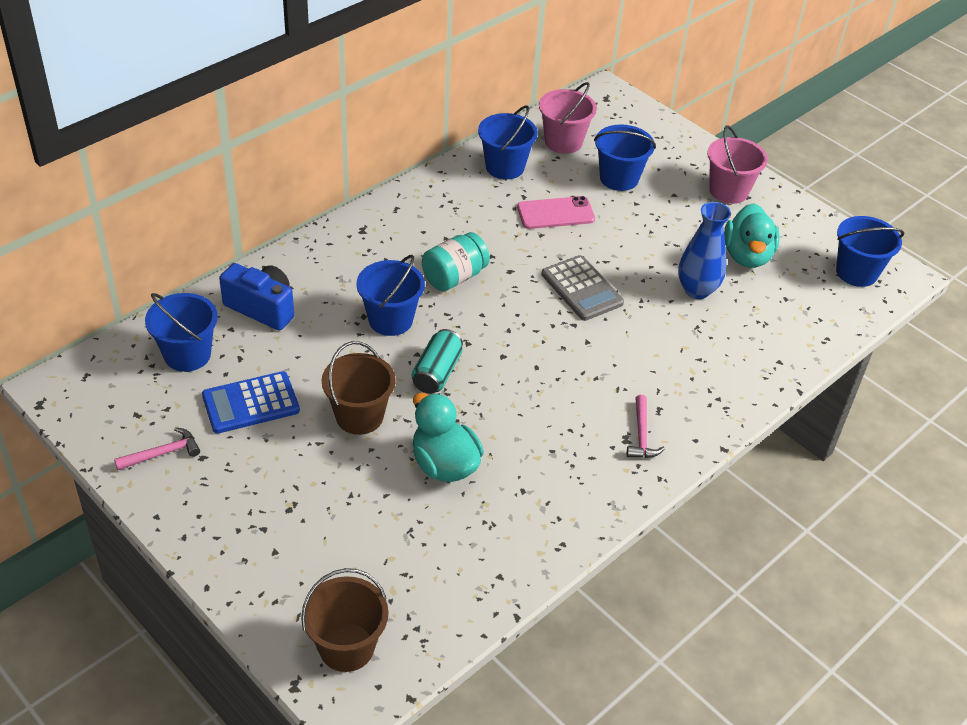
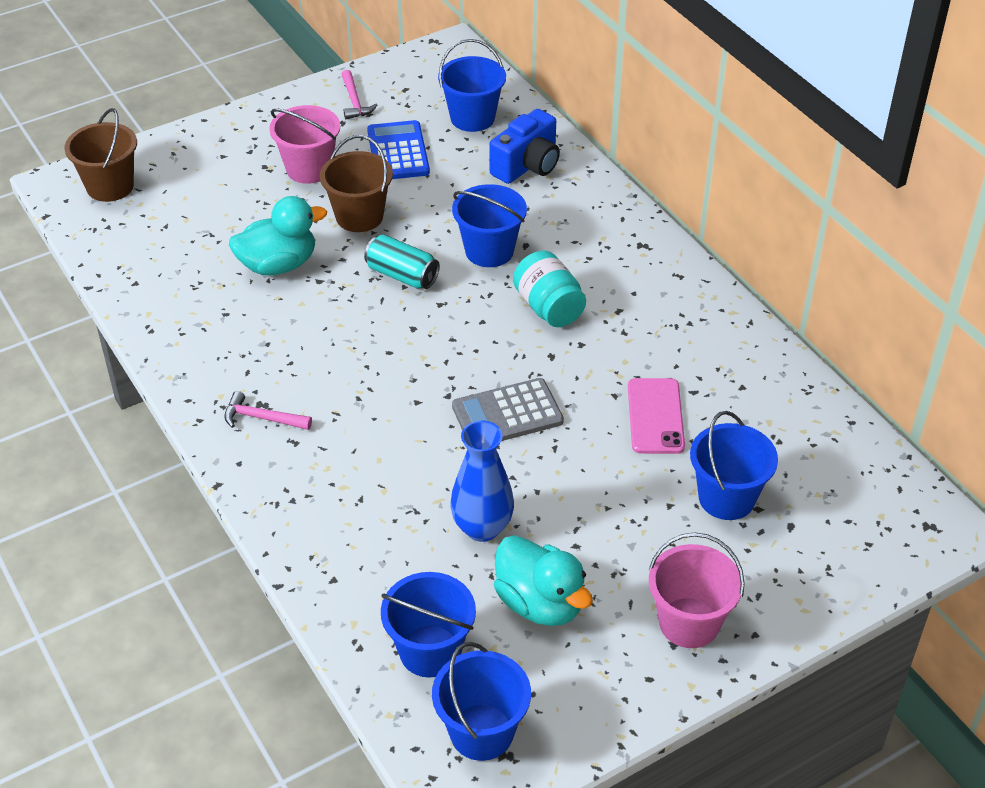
camera: 105 degrees right, 0 degrees up
blue bucket [478,105,538,179] -> blue bucket moved to [381,572,476,678]
pink bucket [539,82,597,154] -> pink bucket moved to [269,105,340,184]
turquoise duck [724,203,780,268] -> turquoise duck turned 150 degrees counterclockwise [494,535,593,626]

